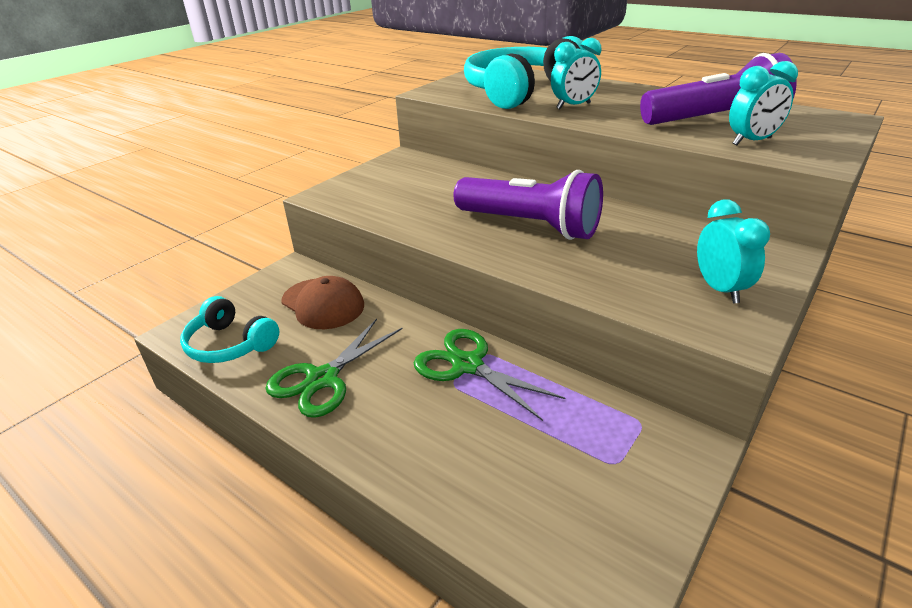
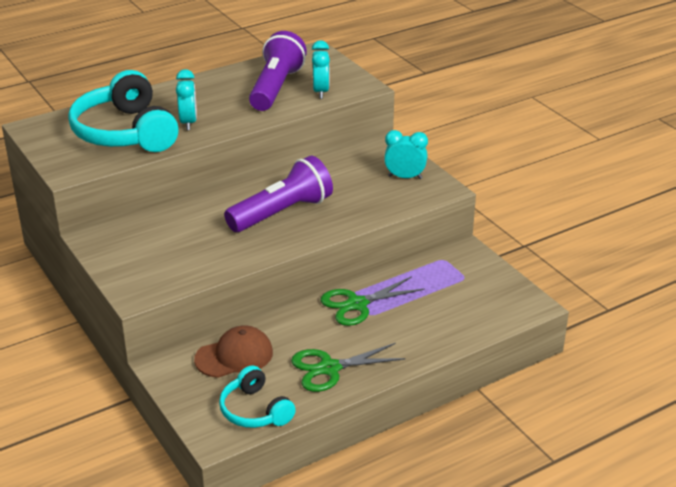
camera: 70 degrees left, 0 degrees up
turquoise headphones [180,296,279,363] -> turquoise headphones turned 90 degrees clockwise [219,365,296,428]
green scissors [265,318,402,418] -> green scissors turned 105 degrees clockwise [291,343,406,392]

